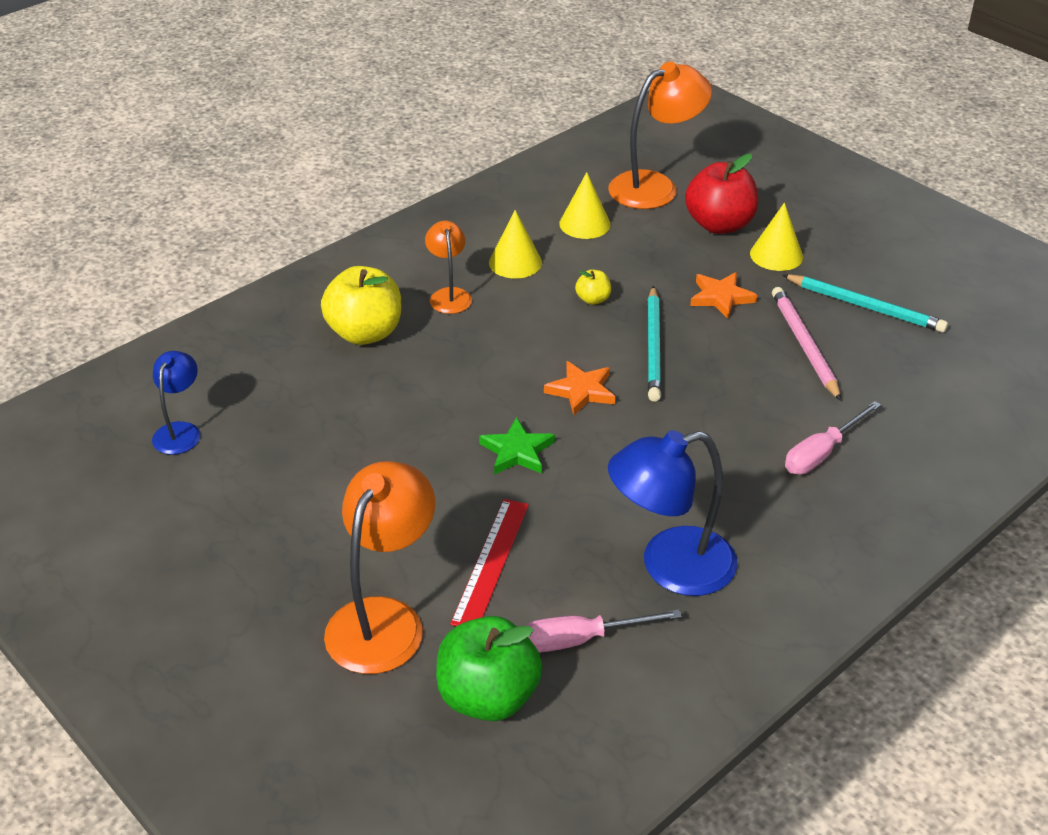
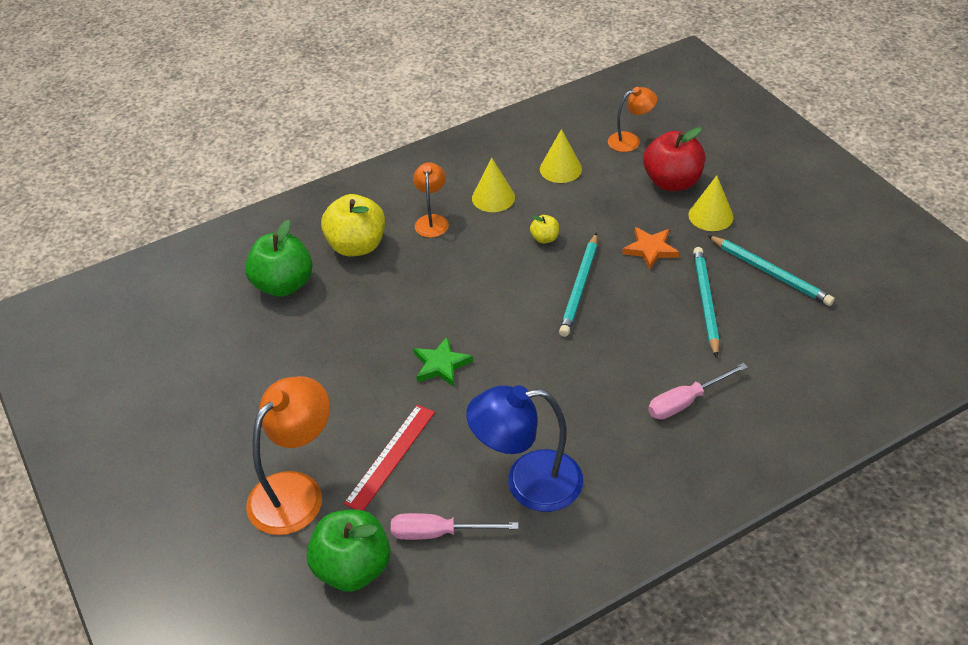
camera: 15 degrees right, 5 degrees up
blue lamp [152,351,200,455] -> none
orange star [544,361,615,415] -> none
orange lamp [608,62,712,209] -> orange lamp [608,87,657,152], size x0.56
pink pencil [772,287,841,401] -> turquoise pencil [693,247,719,358]
none -> green apple [245,220,313,297]

